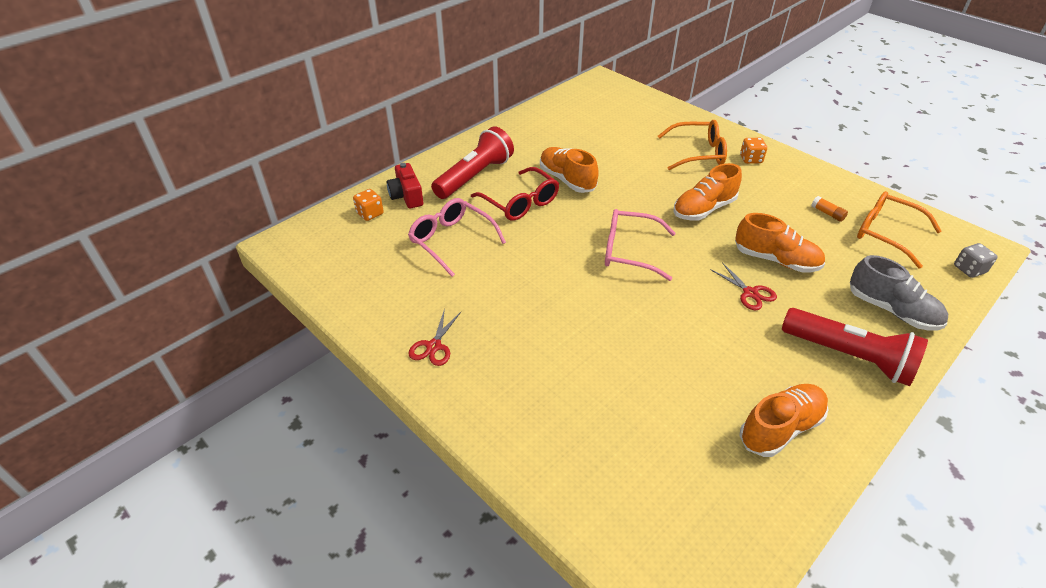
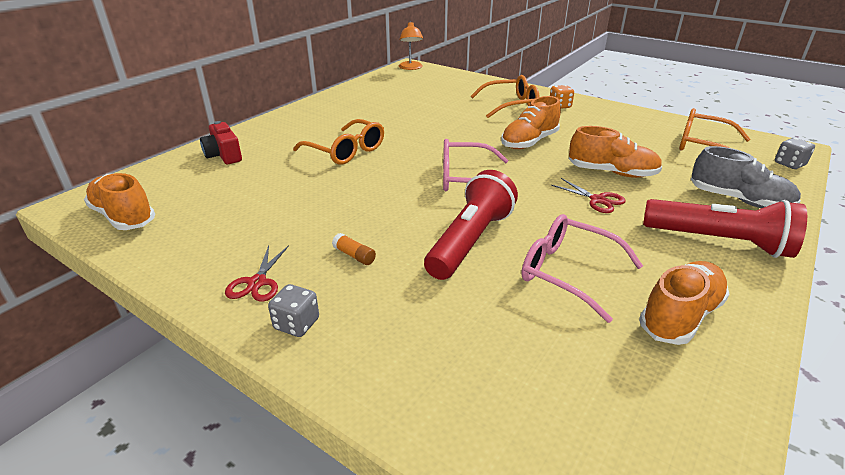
camera: 10 degrees left, 10 degrees down
orange dice [353,189,384,221] -> none
pink glasses [408,198,506,277] -> pink glasses moved to [521,214,643,323]
red flashlight [431,126,514,199] -> red flashlight moved to [424,170,518,280]
red glasses [471,167,559,221] -> orange glasses [293,119,384,165]
orange shoe [540,147,599,193] -> orange shoe moved to [84,173,155,230]
orange glue stick [811,196,848,222] -> orange glue stick moved to [332,233,376,265]
none -> grey dice [268,284,319,337]
none -> orange lamp [399,22,423,70]

